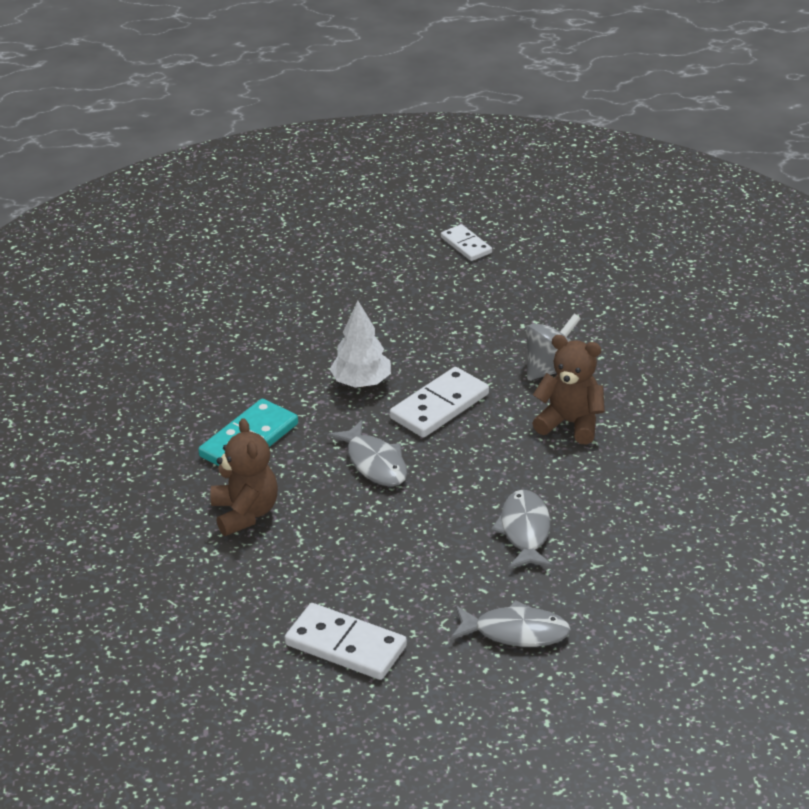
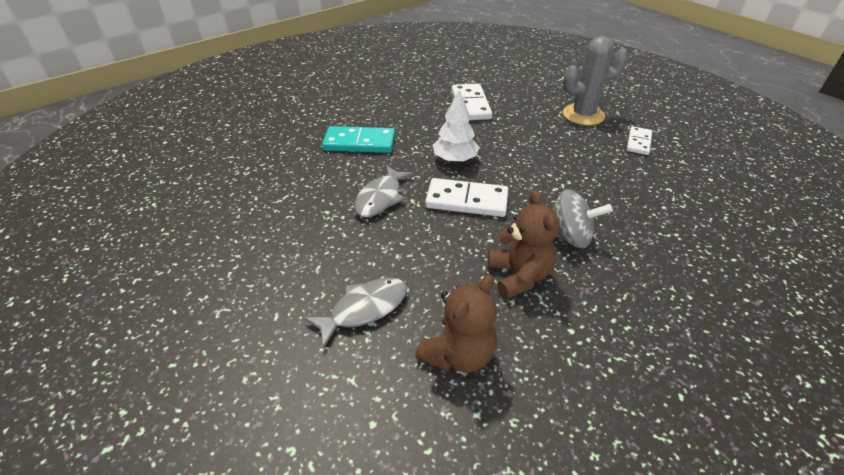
camera: 55 degrees right, 5 degrees up
brown teddy bear [210,418,278,536] -> brown teddy bear moved to [415,275,497,373]
white domino [284,603,407,680] -> white domino moved to [452,84,492,120]
grey fish [450,600,571,647] -> none
none -> grey cactus [563,36,628,125]

